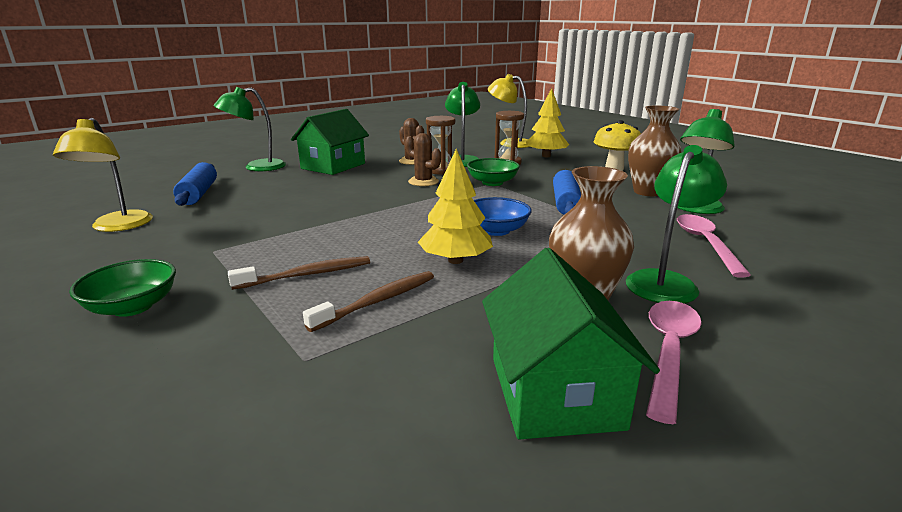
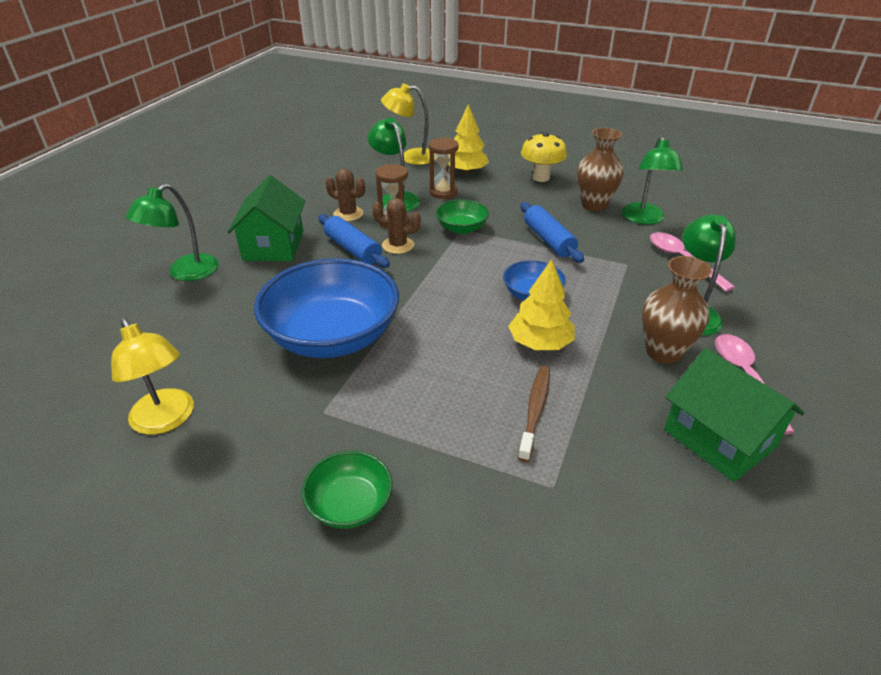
camera: 30 degrees left, 15 degrees up
blue rolling pin [173,162,217,206] -> blue rolling pin moved to [318,214,390,268]
brown toothbrush [228,256,370,290] -> none
none -> blue bowl [254,258,399,358]

